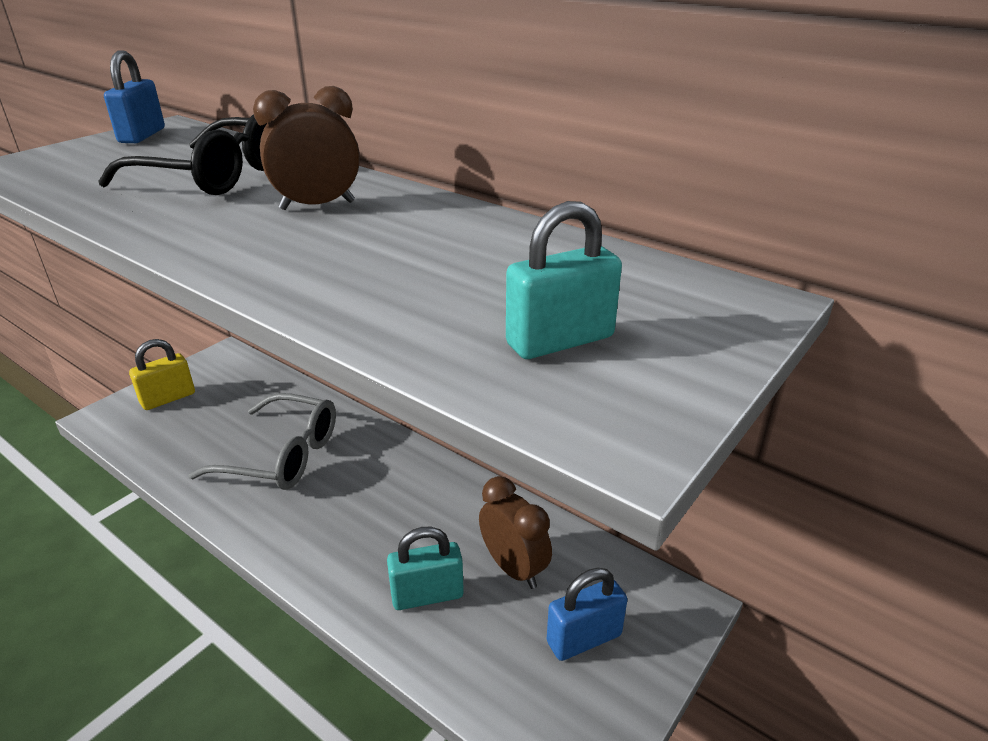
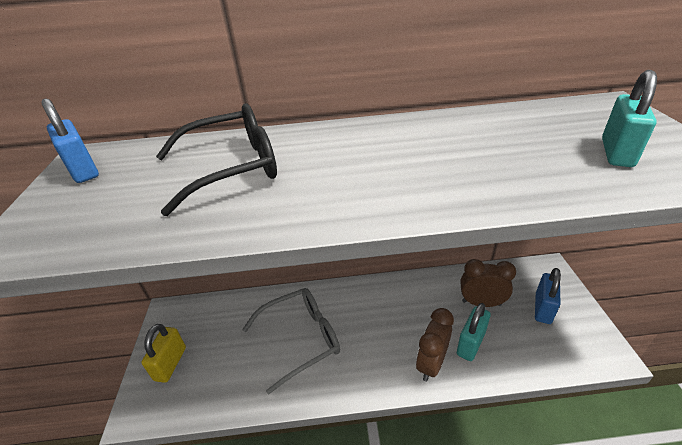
camera: 40 degrees left, 5 degrees up
brown clock [253,86,360,210] -> brown clock moved to [416,308,454,381]

